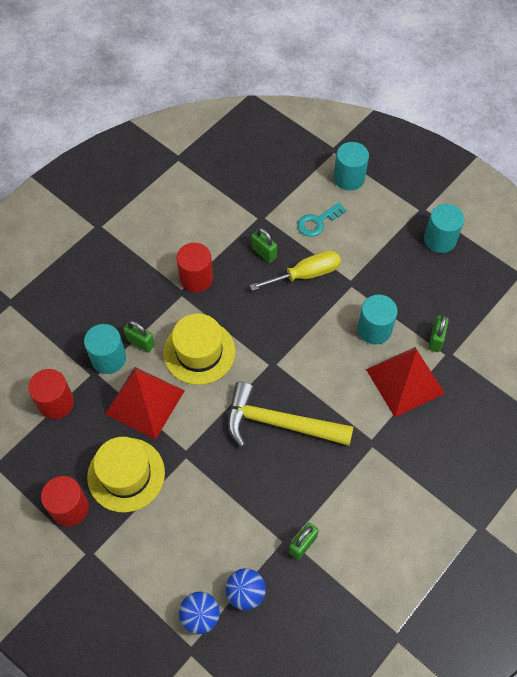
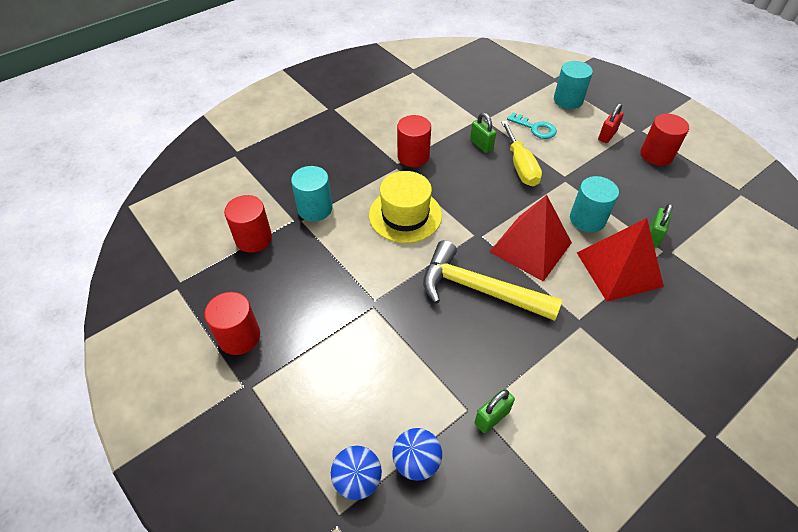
camera: 10 degrees right, 10 degrees down
yellow hat [87,437,165,513] -> none
red pyramid [105,367,184,439] -> red pyramid moved to [490,195,572,282]
green padlock [124,320,155,353] -> none
yellow screwdriver [250,250,341,291] -> yellow screwdriver turned 90 degrees clockwise [501,121,542,186]
turquoise key [297,202,346,237] -> turquoise key turned 120 degrees counterclockwise [507,112,557,139]
turquoise cylinder [424,204,464,253] -> red cylinder [640,114,689,166]
none -> red padlock [598,103,624,143]

